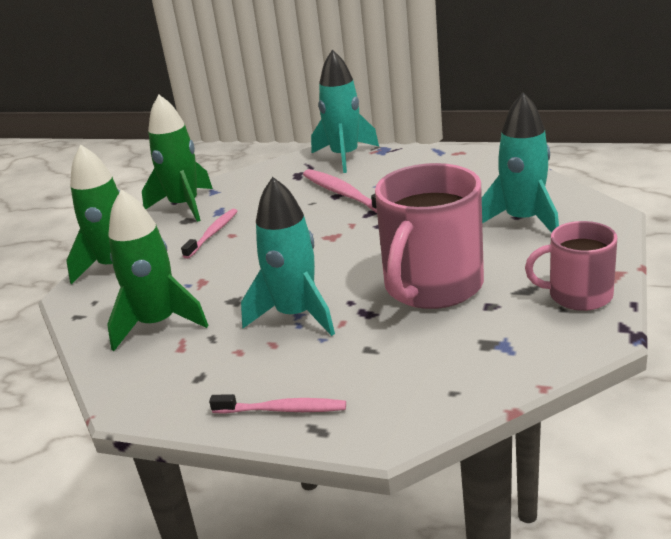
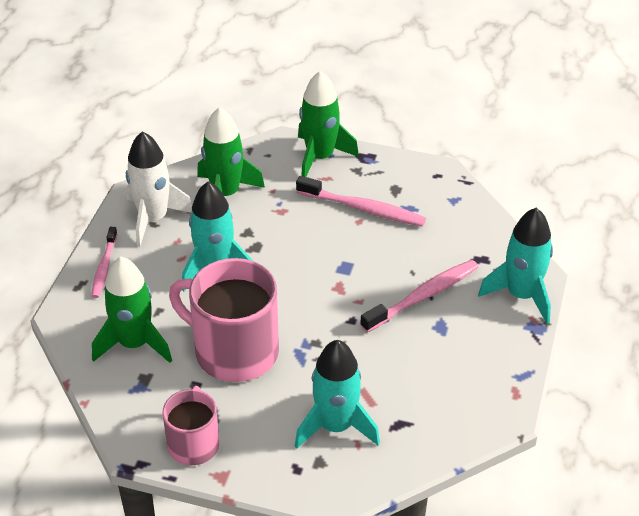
camera: 85 degrees right, 15 degrees up
green rocket [142,95,213,222] -> green rocket moved to [92,256,172,363]
pink toothbrush [181,209,237,259] -> pink toothbrush [296,176,426,227], size x1.58
none -> white rocket [126,131,192,247]

